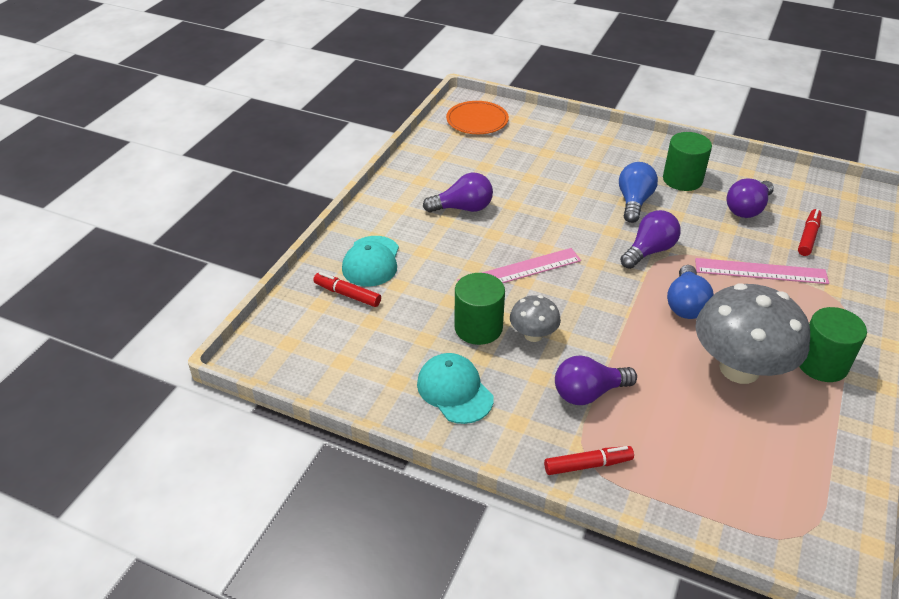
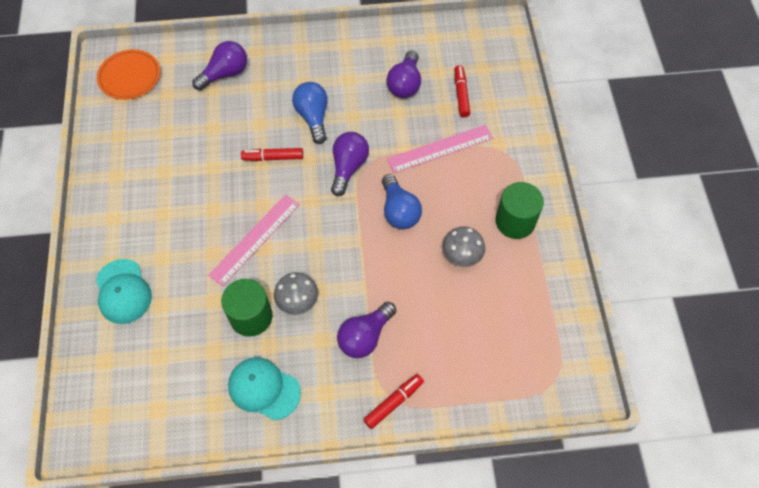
camera: 30 degrees left, 20 degrees up
red marker [313,272,381,307] -> red marker moved to [241,148,303,161]
purple light bulb [423,173,493,213] -> purple light bulb moved to [192,41,247,91]
green cylinder [663,132,712,191] -> none
grey mushroom [695,283,810,384] -> grey mushroom [442,226,485,267], size x0.49

